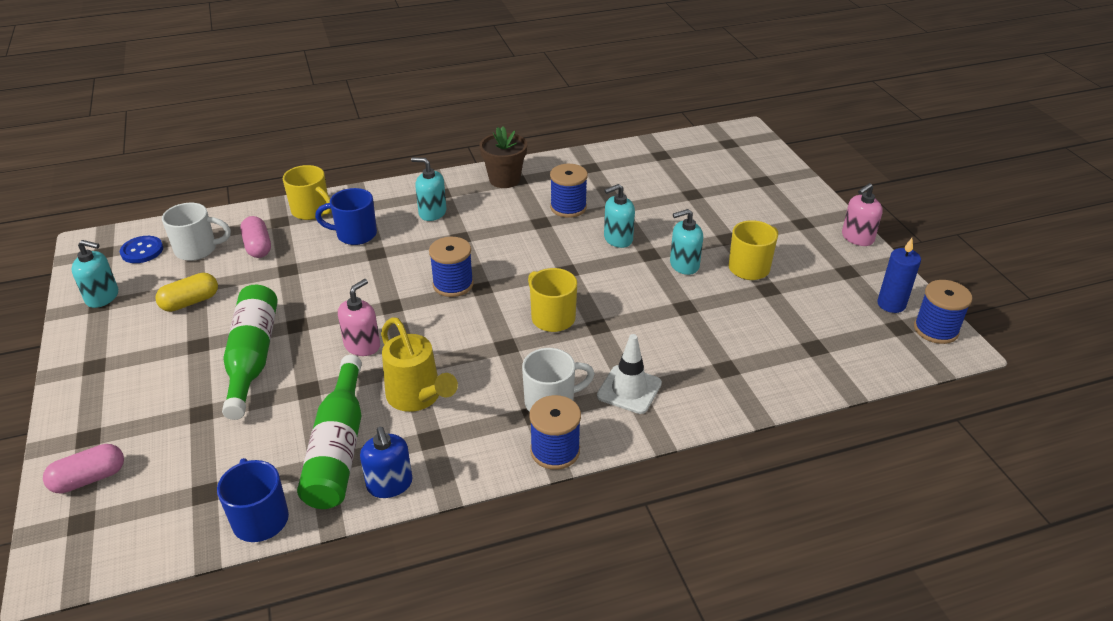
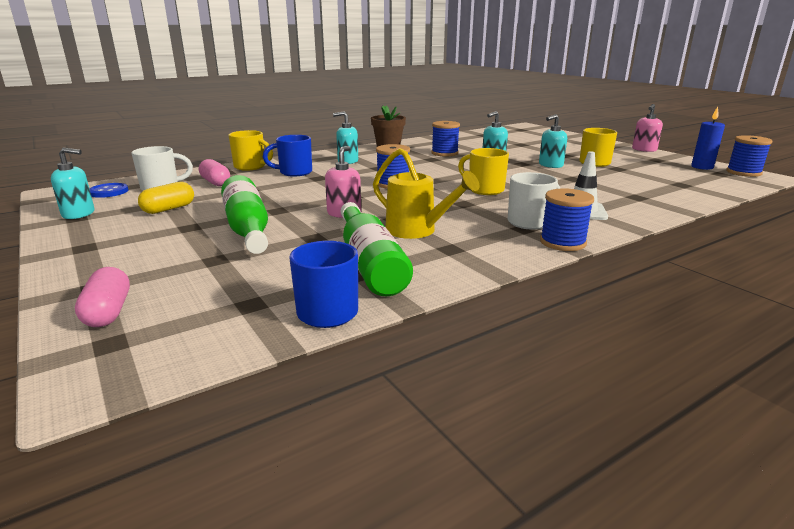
camera: 15 degrees left, 15 degrees down
pink capsule [43,444,124,494] -> pink capsule turned 60 degrees counterclockwise [75,267,130,327]
blue soap dispenser [360,427,413,498] -> none

